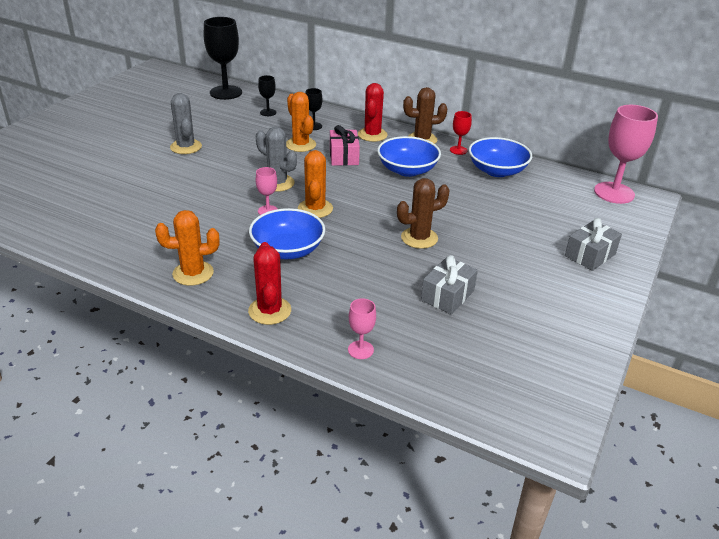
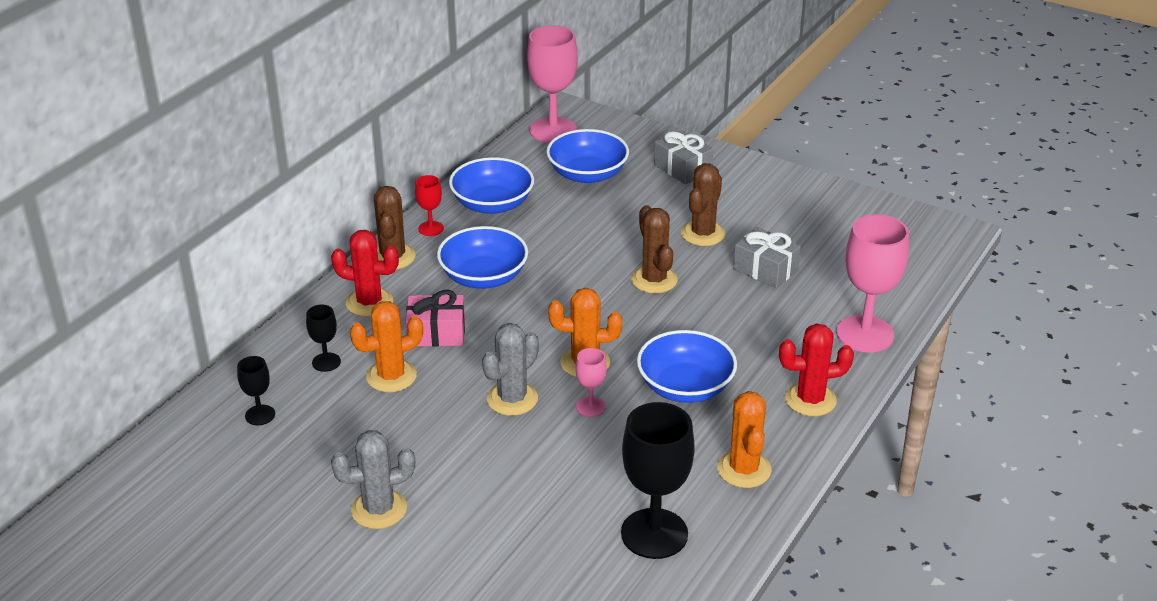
camera: 85 degrees left, 0 degrees up
black goblet [204,17,242,100] -> black goblet moved to [621,402,695,559]
pink goblet [348,298,376,359] -> pink goblet [836,214,909,352], size x2.06
none -> blue bowl [546,129,629,183]
none -> brown cactus [681,163,725,246]

